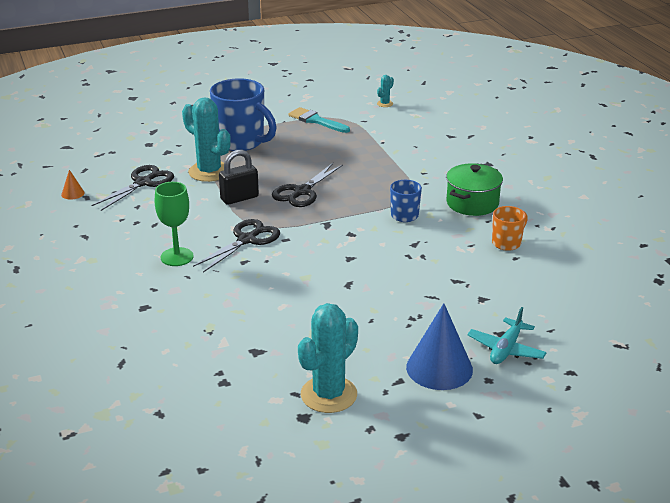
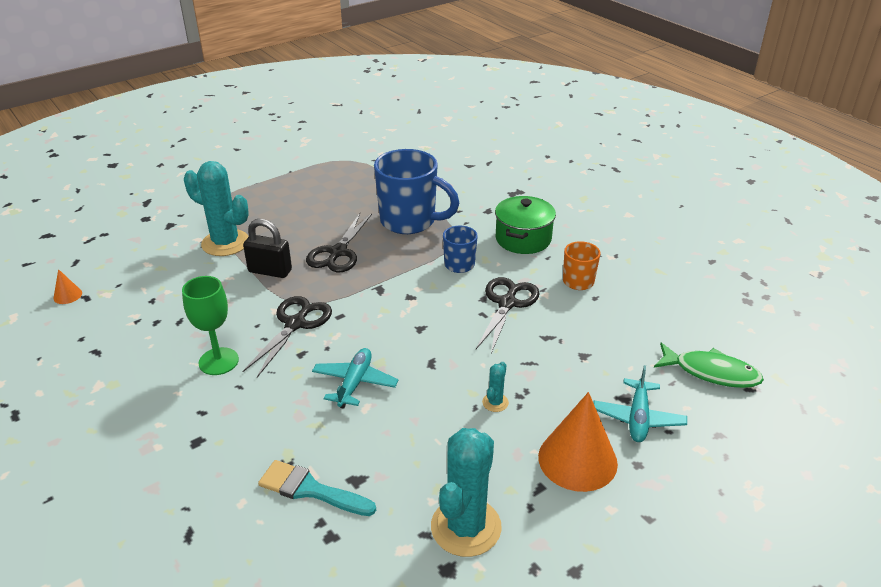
camera: 15 degrees left, 5 degrees up
black scissors [92,165,174,211] -> black scissors moved to [476,277,540,353]
blue mug [210,78,277,151] -> blue mug moved to [374,149,459,234]
black padlock [219,150,259,205] -> black padlock turned 60 degrees clockwise [243,219,292,278]
turquoise brush [288,107,350,133] -> turquoise brush moved to [258,460,376,516]
turquoise cactus [377,75,394,107] -> turquoise cactus moved to [482,362,509,412]
blue cone [406,303,473,390] -> orange cone [538,392,618,492]
none -> turquoise plane [312,348,399,409]
none -> green fish [654,343,764,388]

